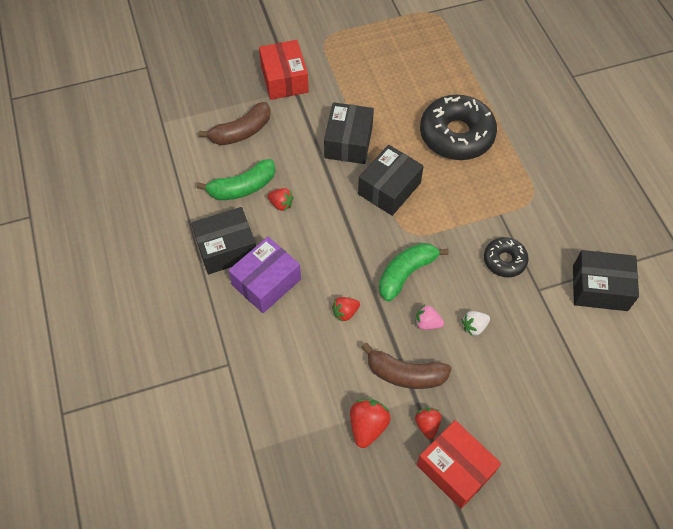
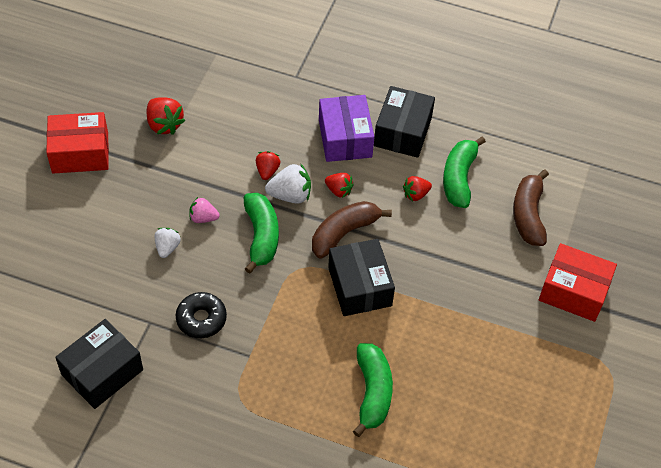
camera: 125 degrees right, 5 degrees down
black box [324,102,374,164] -> none
brown banana [361,343,452,389] -> brown banana moved to [312,201,392,258]
pink strawberry [415,305,444,330] -> pink strawberry turned 135 degrees counterclockwise [189,197,220,223]
red strawberry [415,407,441,439] -> red strawberry moved to [325,173,354,198]
black donut [420,95,497,160] -> green banana [353,343,393,437]
none -> white strawberry [265,163,311,204]

